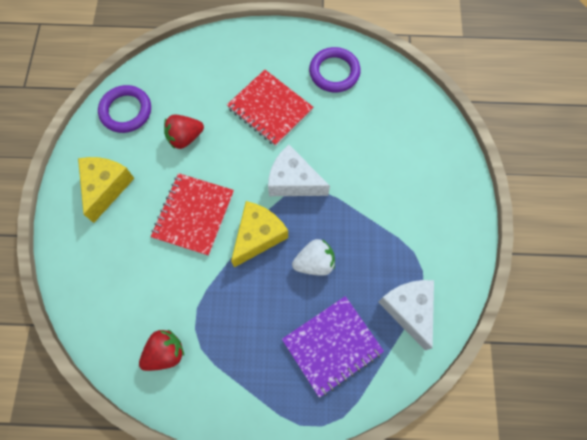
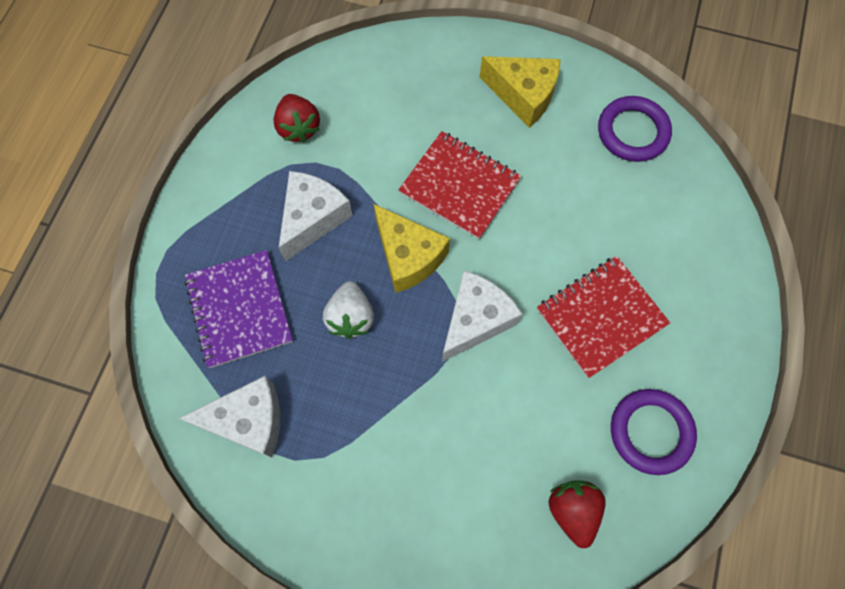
camera: 105 degrees right, 0 degrees up
red strawberry [164,115,204,149] -> red strawberry moved to [548,481,606,548]
none -> white cheese [279,171,353,262]

